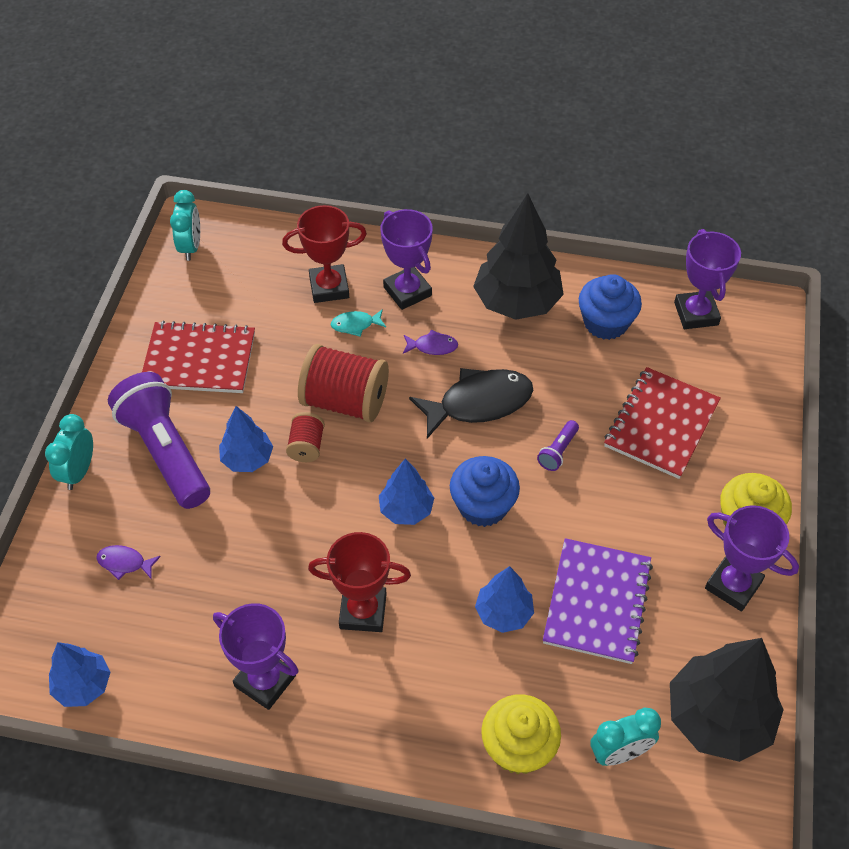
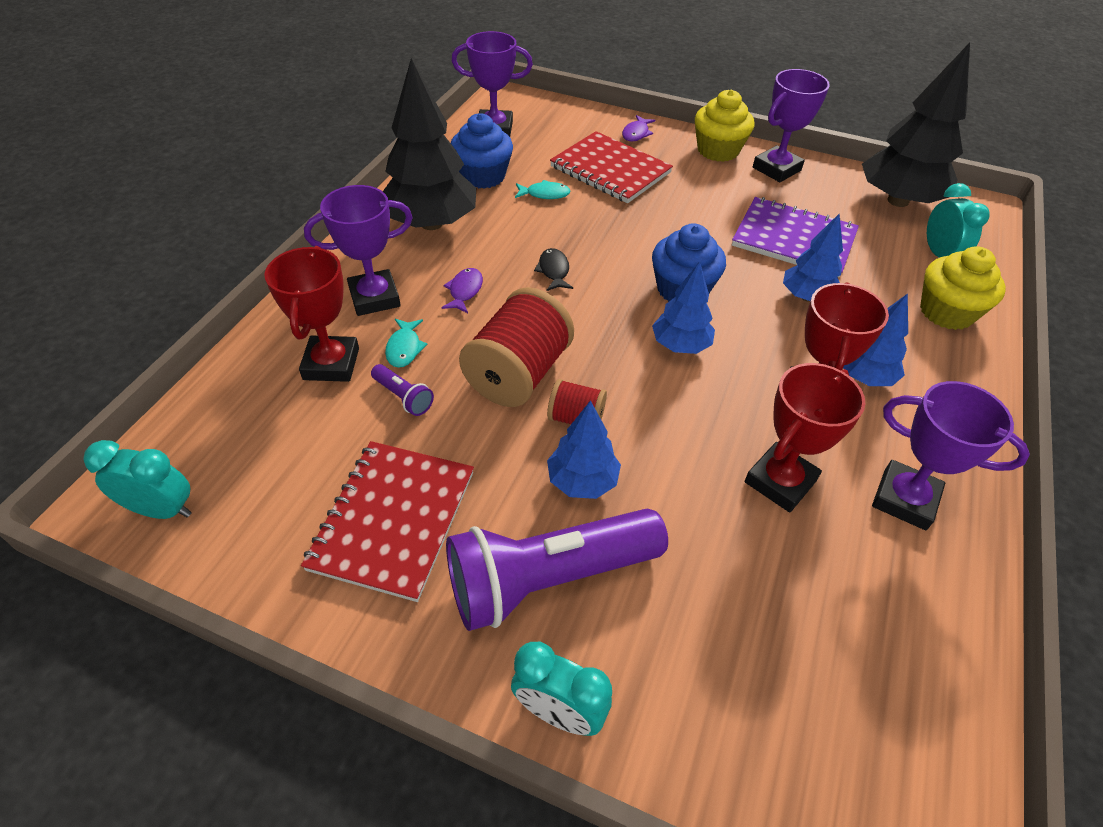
camera: 80 degrees left, 5 degrees down
blue tree [49,642,111,707] -> blue tree moved to [843,294,908,386]
purple fish [96,545,161,580] -> purple fish moved to [622,115,655,142]
purple trophy [213,603,299,710] -> purple trophy turned 75 degrees clockwise [872,381,1030,530]
black fish [409,368,533,439] -> black fish [534,248,573,291], size x0.47
purple flashlight [537,420,579,471] -> purple flashlight moved to [371,364,434,416]
none -> turquoise fish [515,180,570,199]
none -> red trophy [745,363,866,512]

